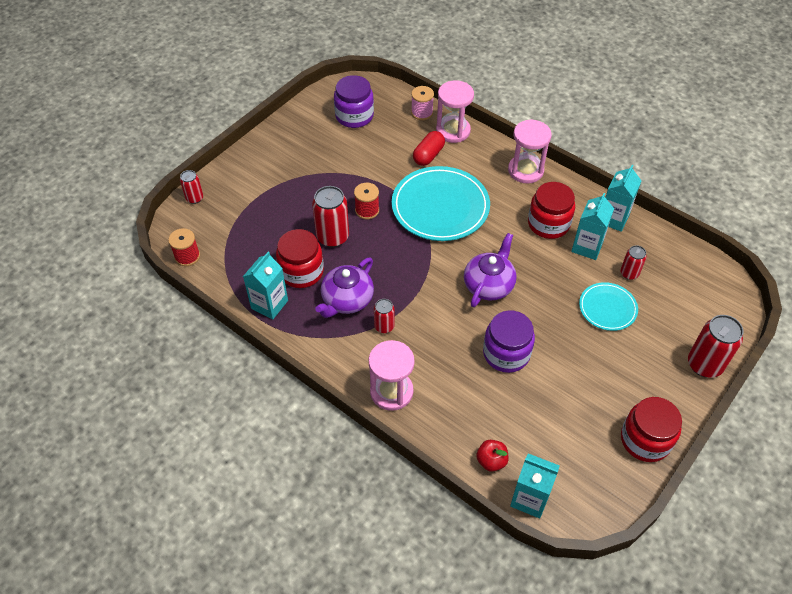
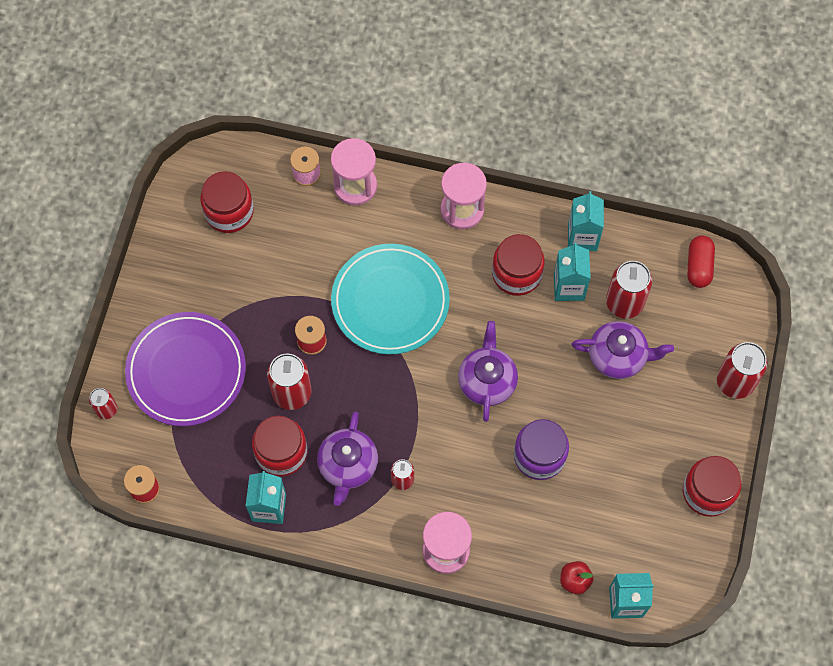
camera: 25 degrees left, 15 degrees up
purple jar [334,75,374,128] -> red jar [200,171,254,233]
red capsule [413,131,445,166] -> red capsule moved to [687,235,715,288]
turquoise plate [579,282,638,331] -> purple teapot [572,321,674,379]
red can [620,245,647,280] -> red can [606,261,652,319], size x1.76
none -> purple plate [125,312,246,426]

